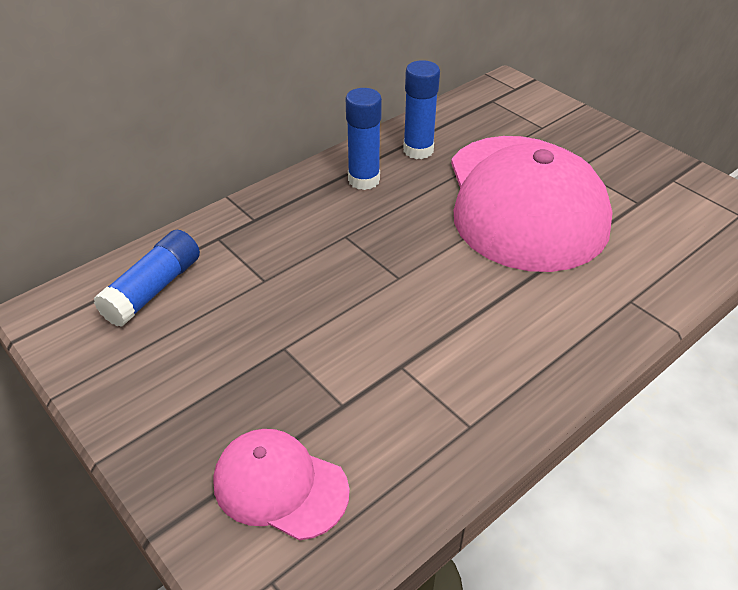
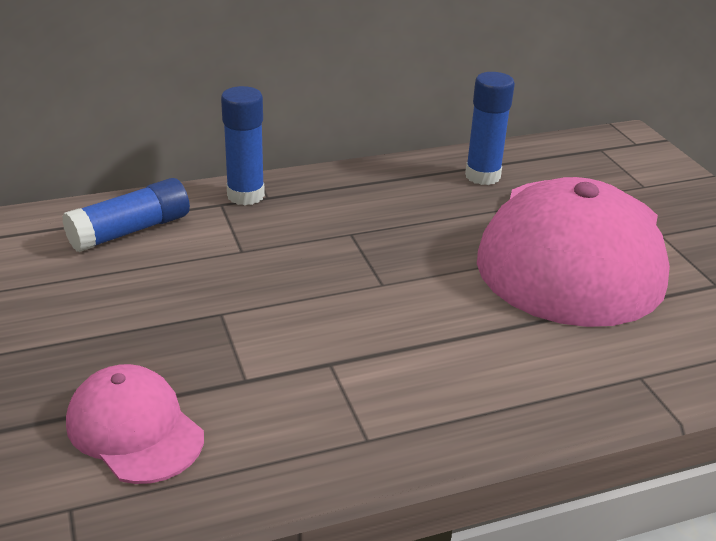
camera: 20 degrees right, 10 degrees down
blue glue stick [346,88,382,190] -> blue glue stick moved to [221,86,265,205]

